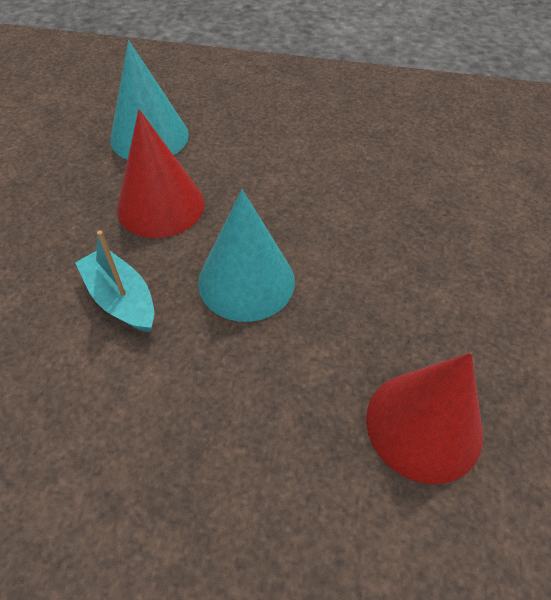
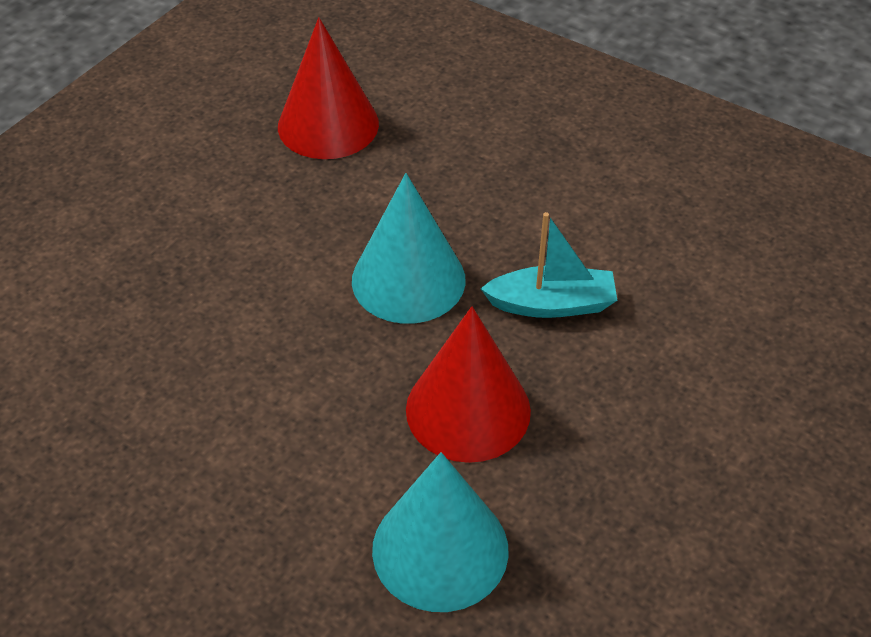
camera: 155 degrees left, 5 degrees down
turquoise boat [75,230,154,332] -> turquoise boat turned 75 degrees counterclockwise [480,212,617,318]

